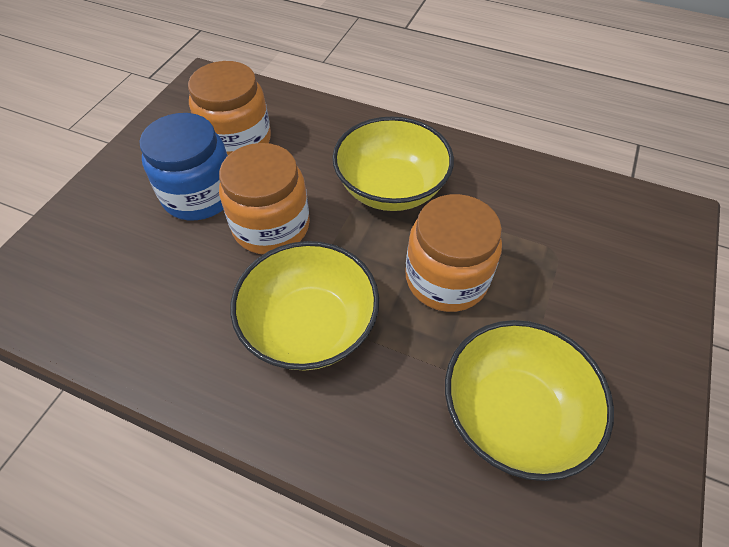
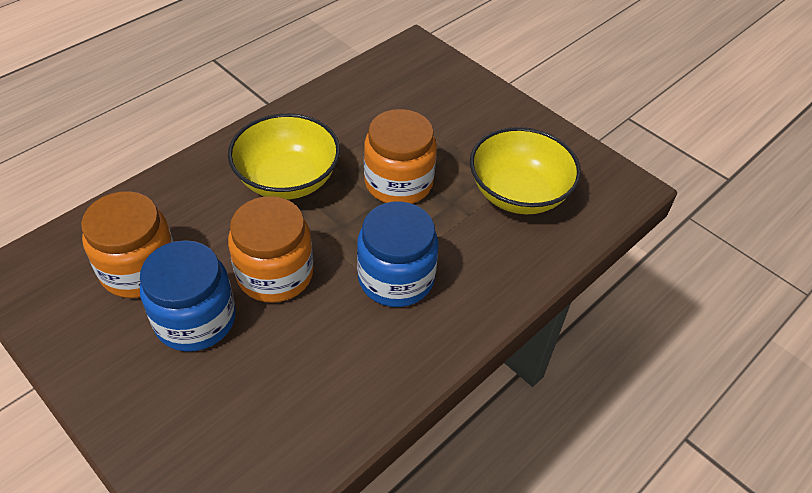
camera: 70 degrees left, 5 degrees down
yellow bowl [230,241,379,371] -> blue jar [357,202,438,307]

